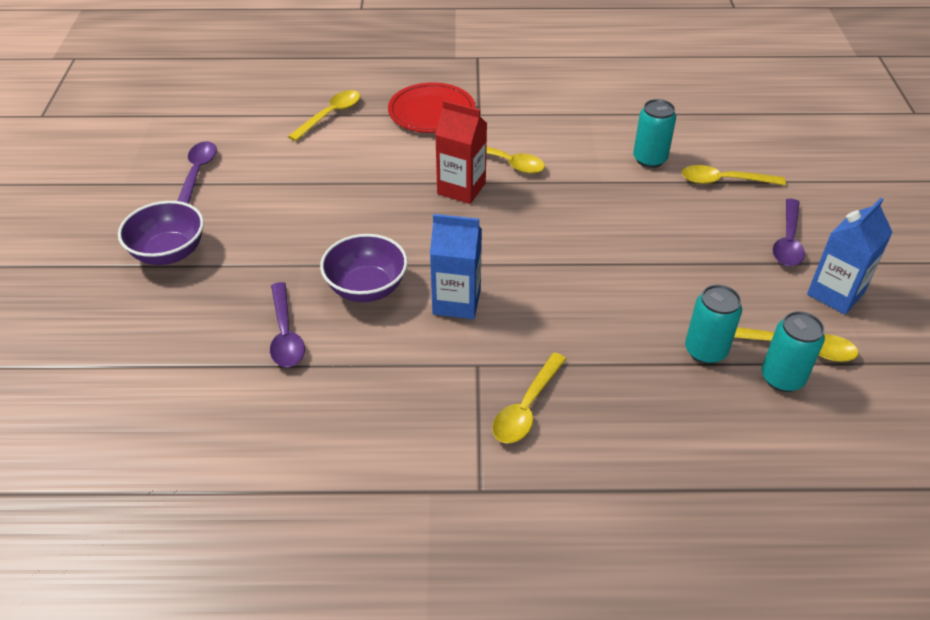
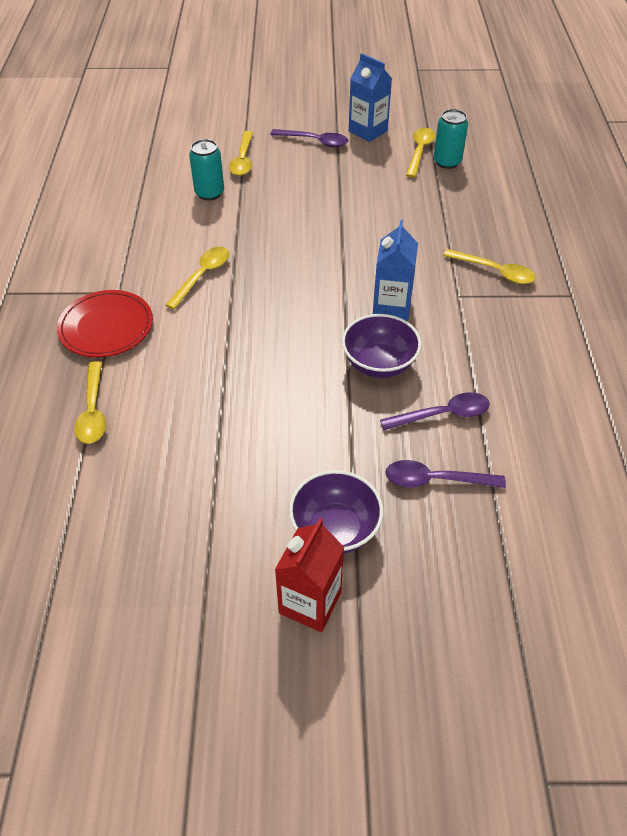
camera: 90 degrees left, 5 degrees up
purple spoon [177,141,217,204] -> purple spoon moved to [385,460,506,488]
yellow spoon [288,90,360,141] -> yellow spoon turned 135 degrees counterclockwise [74,361,106,444]
red carton [435,100,487,204] -> red carton moved to [275,518,344,632]
turquoise can [685,285,742,364] -> none

